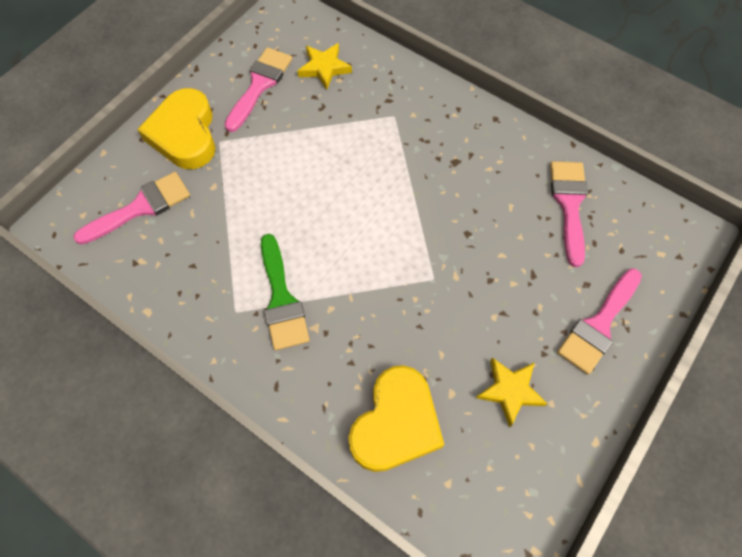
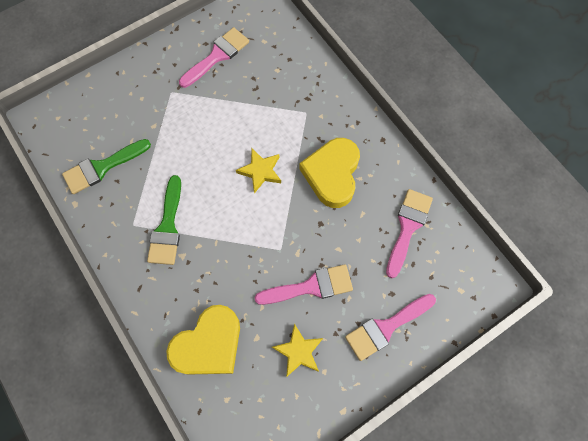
camera: 20 degrees right, 5 degrees up
pink brush [73,172,190,245] -> pink brush moved to [254,264,353,305]
yellow heart [137,88,216,169] -> yellow heart moved to [299,138,360,208]
yellow star [298,43,352,90] -> yellow star moved to [236,149,281,194]
none -> green brush [62,139,151,194]

